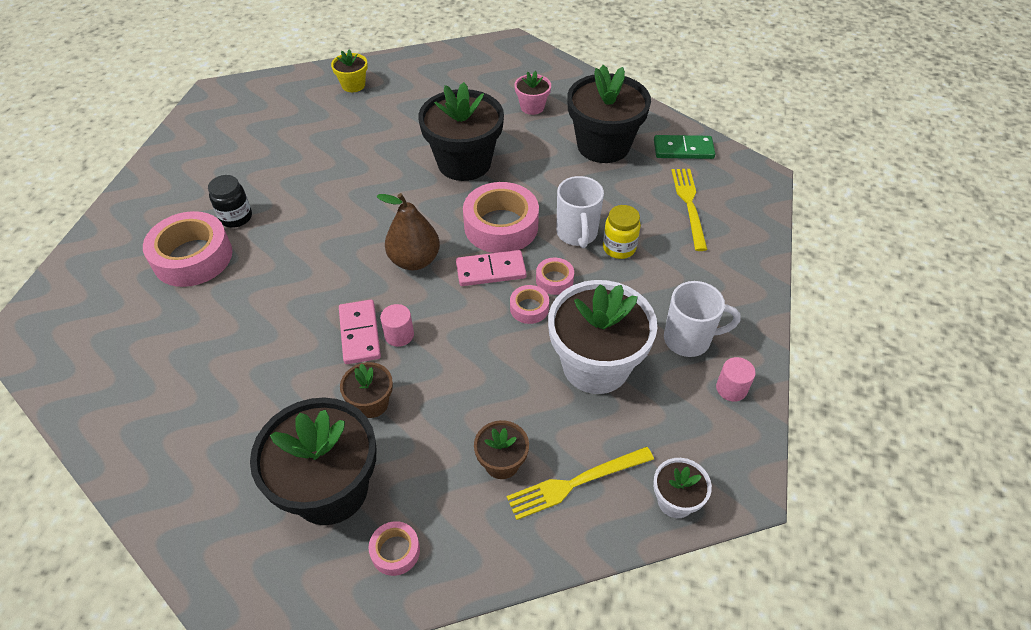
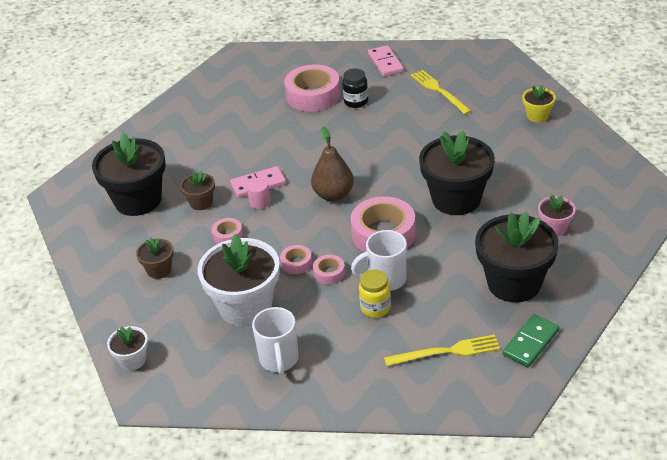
camera: 85 degrees right, 10 degrees down
pink tape [368,521,420,576] -> pink tape moved to [212,218,243,244]
pink domino [456,250,527,286] -> pink domino moved to [368,45,404,76]
yellow fork [507,446,654,520] -> yellow fork moved to [411,70,471,115]
green domino [654,135,715,159] -> green domino turned 45 degrees clockwise [502,314,559,367]
pink cylinder [716,357,756,402] -> none

